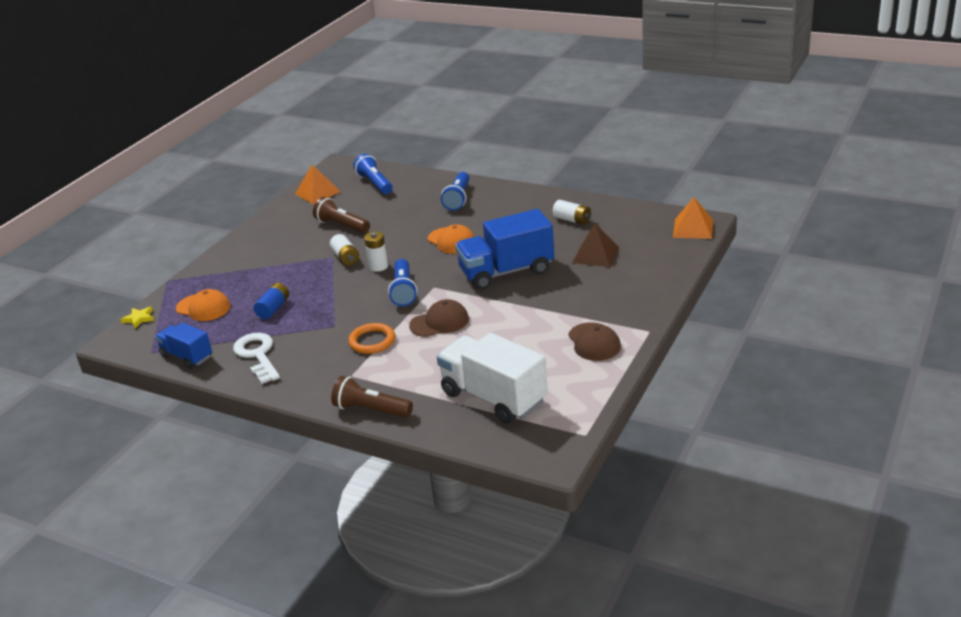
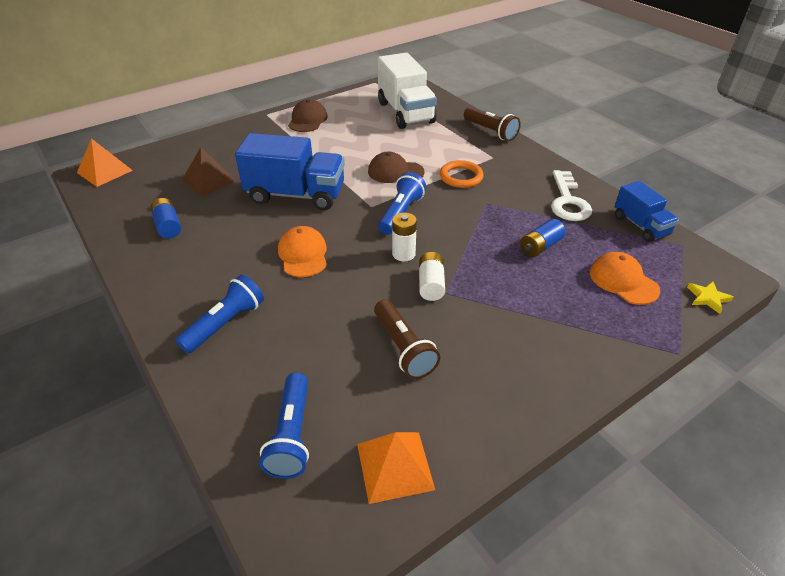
camera: 155 degrees left, 10 degrees up
white battery [553,200,591,225] -> blue battery [151,198,181,238]

